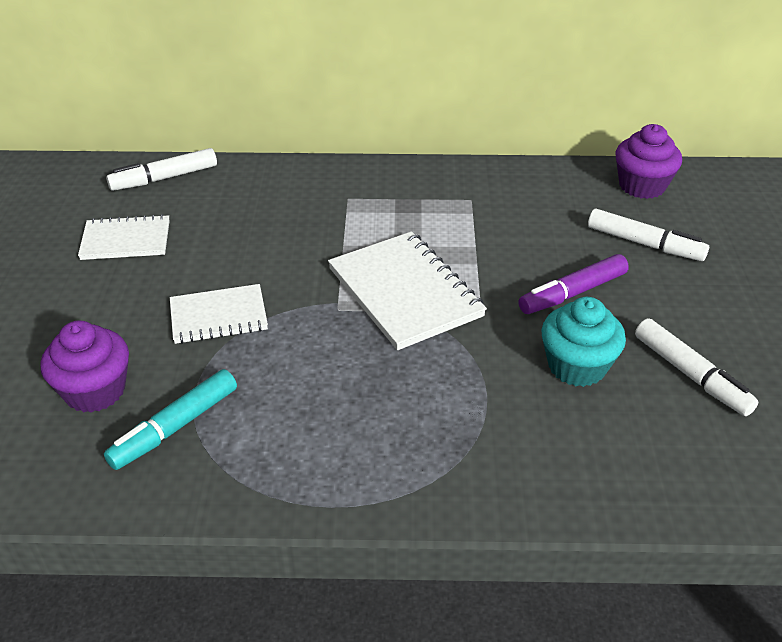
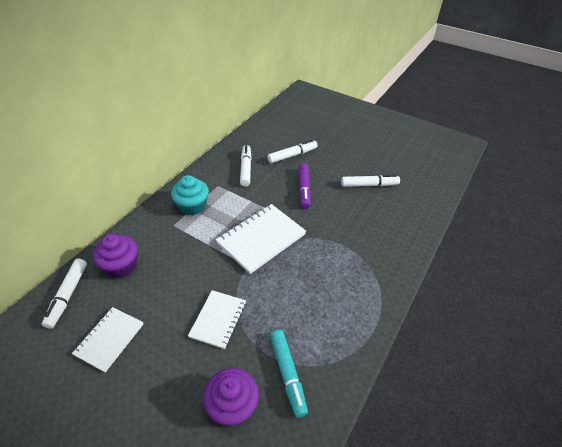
camera: 60 degrees left, 5 degrees up
white notebook [328,231,487,350] -> white notebook turned 45 degrees counterclockwise [216,204,306,274]
turquoise cupcake [541,297,626,387] -> turquoise cupcake moved to [171,175,209,216]
purple cupcake [616,124,682,199] -> purple cupcake moved to [93,234,138,278]
none -> white marker [240,145,252,187]

